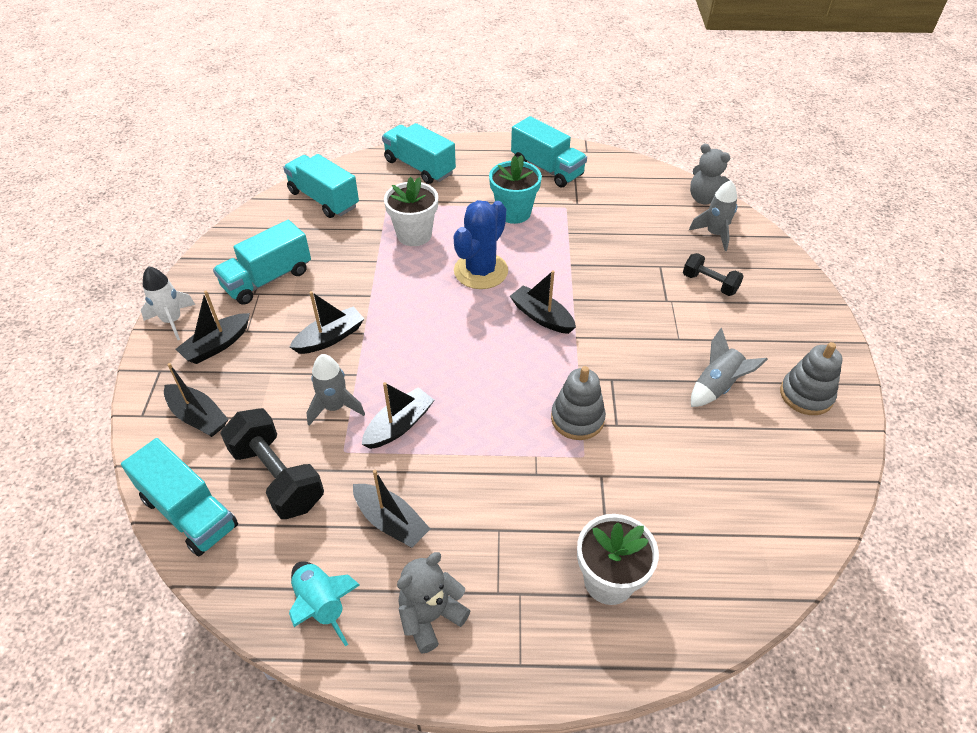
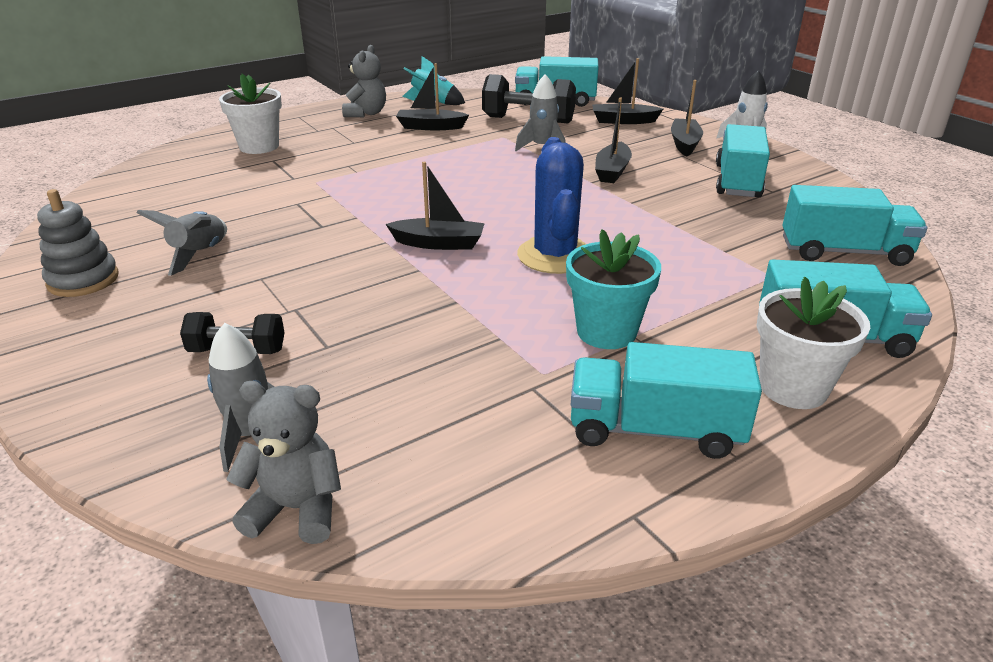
camera: 145 degrees right, 15 degrees down
black boat [362,382,434,449] -> none
white flower pot [384,177,438,246] -> white flower pot moved to [757,277,870,409]
grey stacking toy [551,366,606,440] -> none

